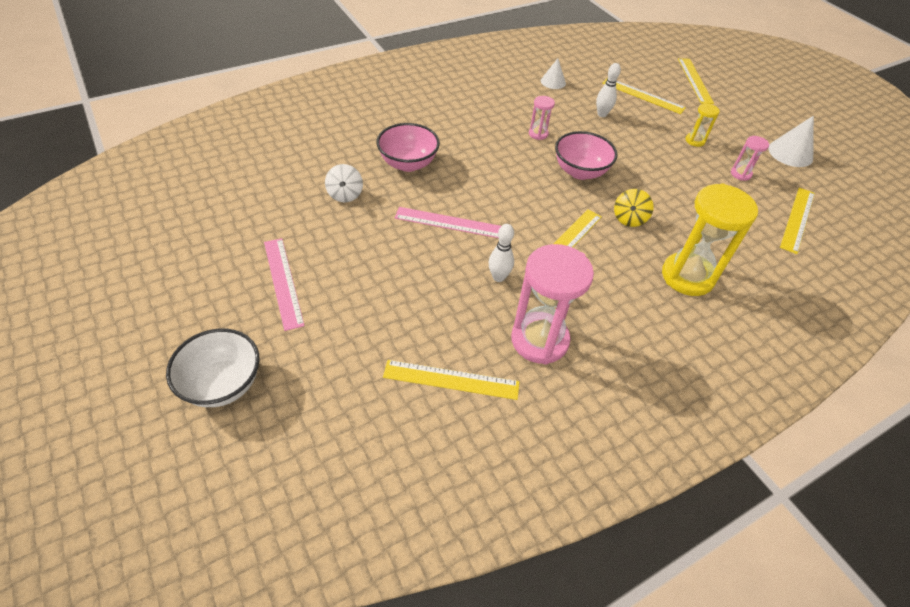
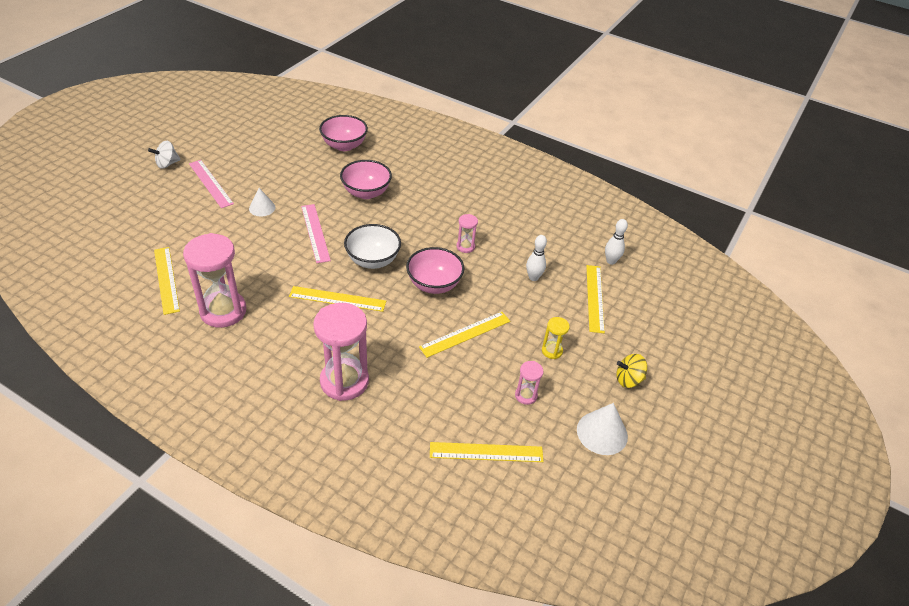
camera: 60 degrees right, 5 degrees down
white bowl [166,328,260,407] -> white bowl moved to [344,224,401,269]
pink ruler [264,238,305,331] -> pink ruler turned 75 degrees counterclockwise [189,160,234,208]
white spinning top [325,164,363,203] -> white spinning top moved to [148,141,181,169]
white bowling pin [489,224,514,282] -> white bowling pin moved to [605,219,628,265]
white cone [541,58,566,89] -> white cone moved to [249,188,276,216]
yellow spinning top [614,189,654,227] -> yellow spinning top moved to [617,354,647,388]
yellow hourglass [662,183,758,296] -> pink hourglass [313,303,369,401]
yellow ruler [678,58,714,104] -> yellow ruler moved to [419,312,510,358]
none -> pink bowl [319,115,368,151]

